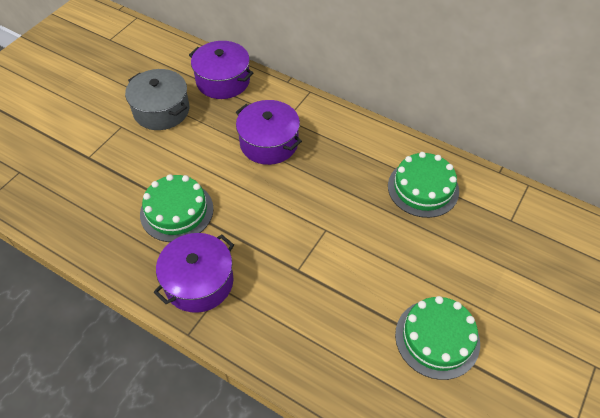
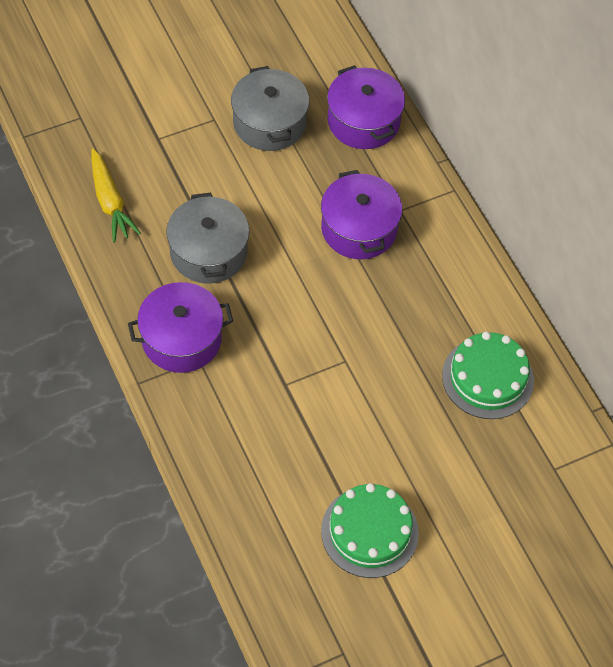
camera: 30 degrees right, 5 degrees up
green cake [140,174,214,242] -> grey pot [166,193,249,284]
none -> yellow carrot [92,148,141,242]

